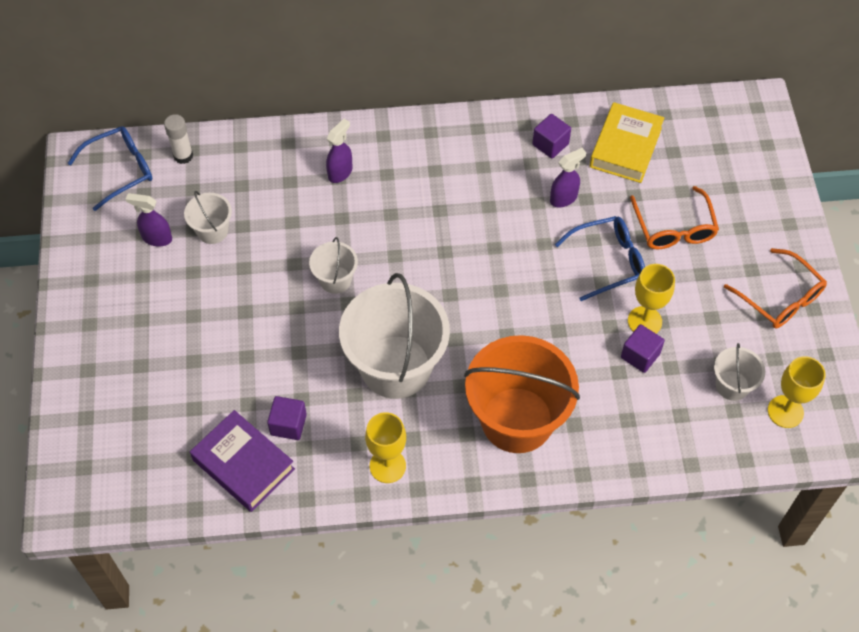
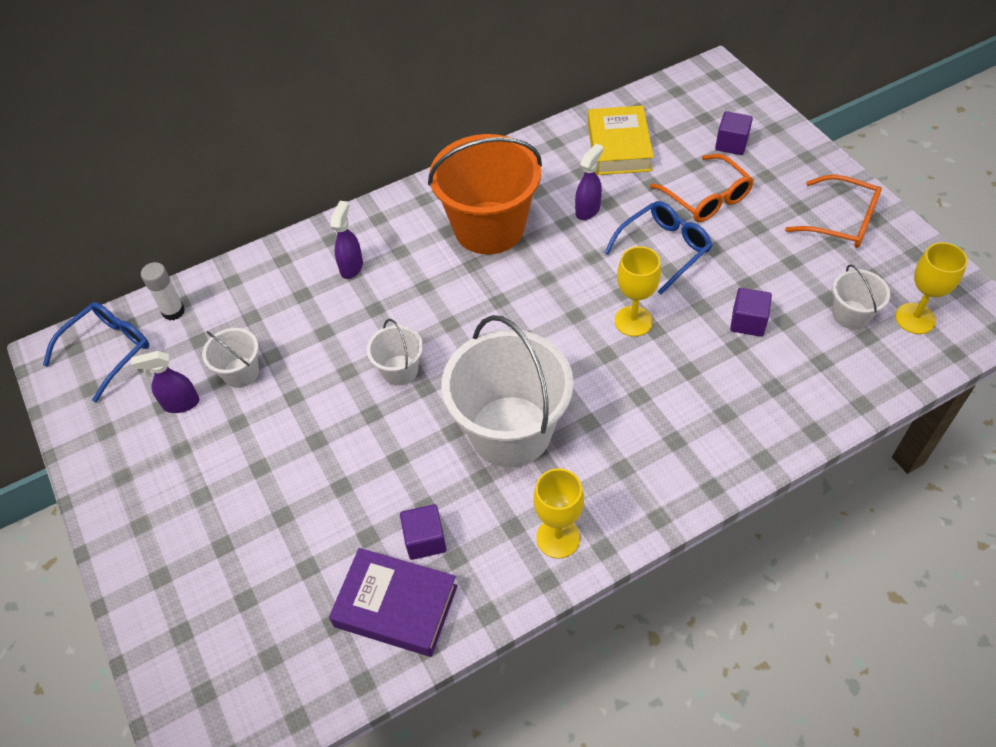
camera: 20 degrees left, 5 degrees down
orange bucket [464,335,580,453] -> orange bucket moved to [428,134,542,254]
purple cube [532,114,571,159] -> purple cube moved to [715,111,753,155]
yellow goblet [628,264,675,333] -> yellow goblet moved to [615,246,661,337]

